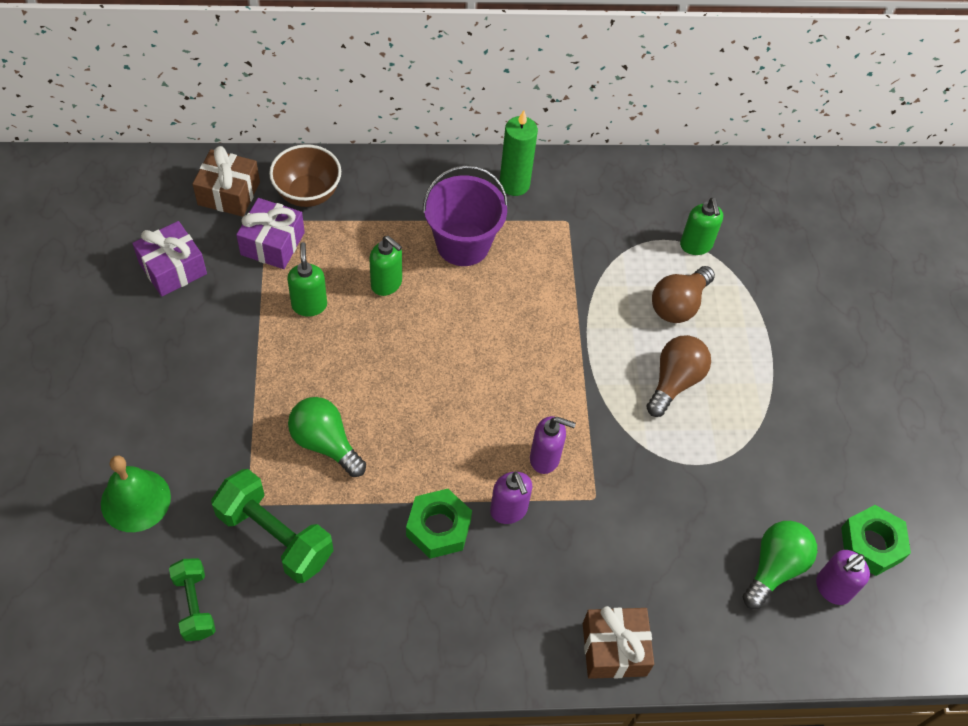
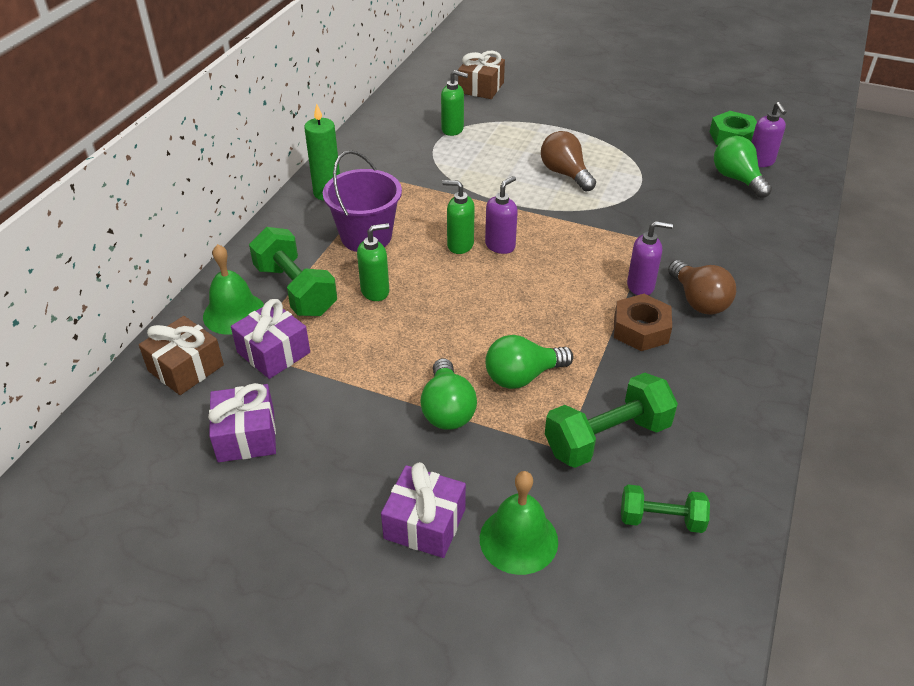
camera: 60 degrees left, 15 degrees down
brown bowl [269,144,341,207] -> green bell [203,244,264,335]
green soap dispenser [287,242,327,317] -> green soap dispenser moved to [442,180,475,254]
green nut [406,489,472,559] -> brown nut [614,294,672,351]
purple soap dispenser [530,416,576,474] -> purple soap dispenser moved to [485,176,518,254]
brown gift [583,606,654,679] -> brown gift moved to [458,51,505,99]
brown light bulb [652,266,715,323] -> brown light bulb moved to [668,260,736,315]
none -> green dumbbell [249,227,337,316]
none -> purple gift [381,462,466,558]
none -> green light bulb [420,358,477,430]

